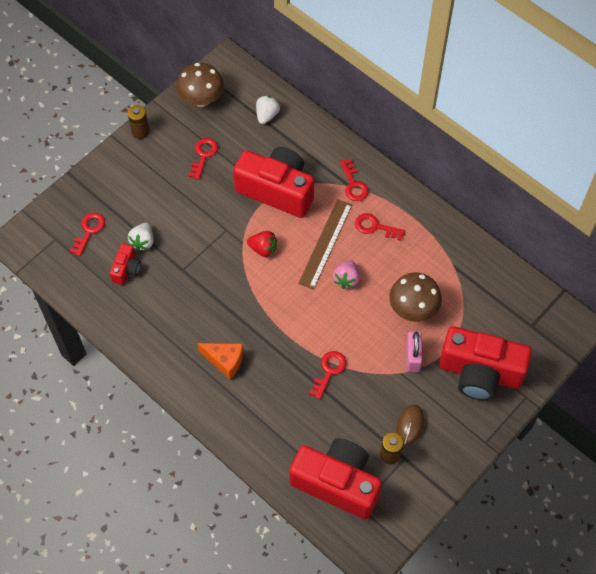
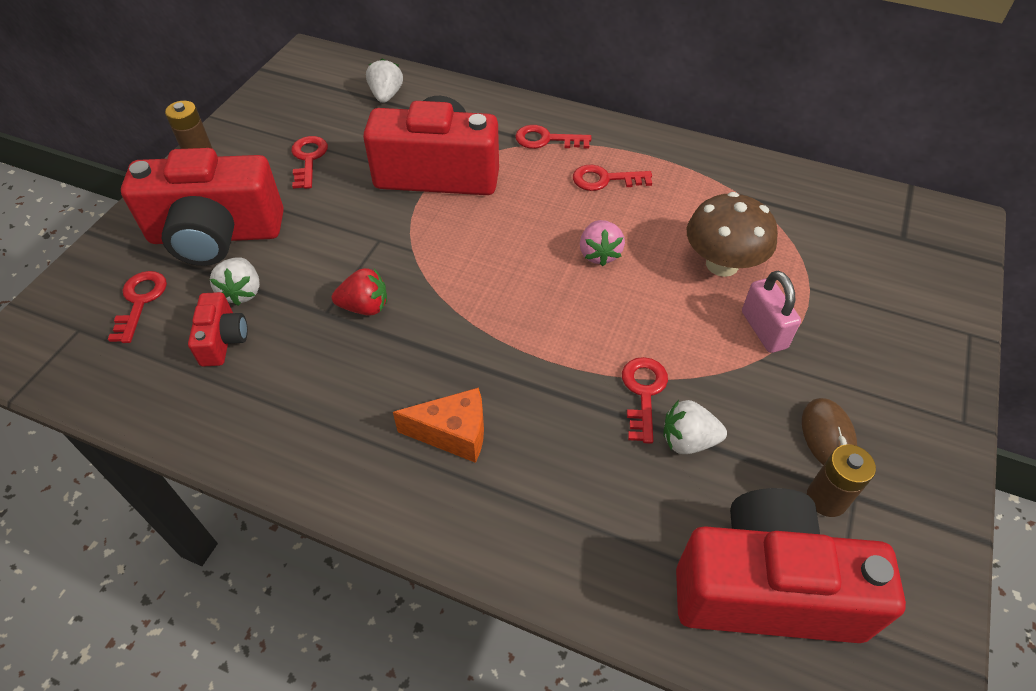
camera: 20 degrees left, 10 degrees down
brown mushroom [176,63,224,107] -> none
red strawberry [247,231,277,257] -> red strawberry moved to [332,268,387,316]
brown ruler [298,199,352,290] -> none
red key [340,159,369,201] -> red key turned 135 degrees clockwise [515,125,591,149]
red camera [439,326,532,401] -> red camera moved to [121,148,284,266]
none -> white strawberry [663,400,727,454]

